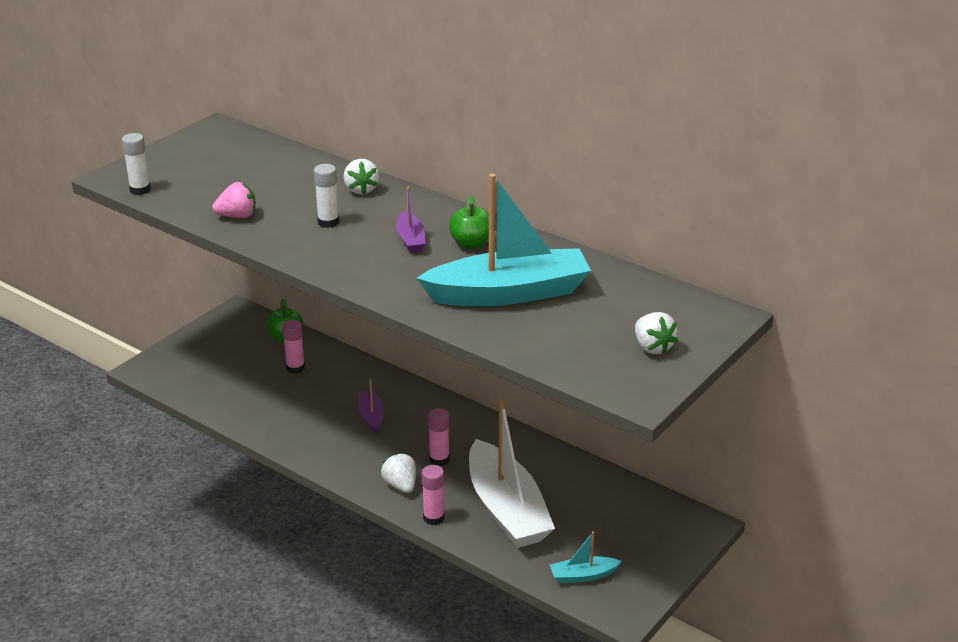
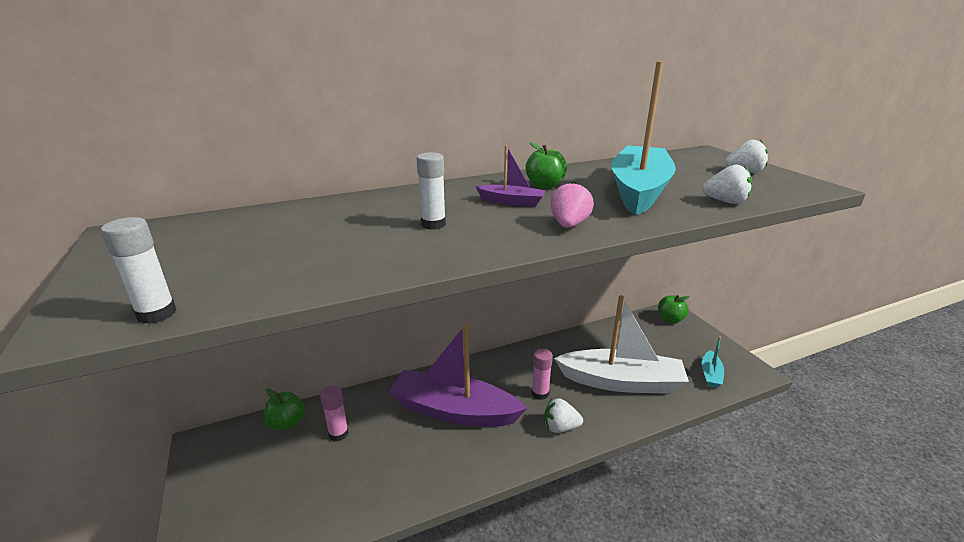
camera: 60 degrees left, 5 degrees down
pink strawberry [212,182,256,218] -> pink strawberry moved to [550,181,594,228]
white strawberry [343,159,379,194] -> white strawberry moved to [702,165,753,204]
purple boat [358,380,384,433] -> purple boat [389,324,528,427], size x2.29
pink glue stick [422,465,444,525] -> none
none -> green apple [658,295,690,324]

